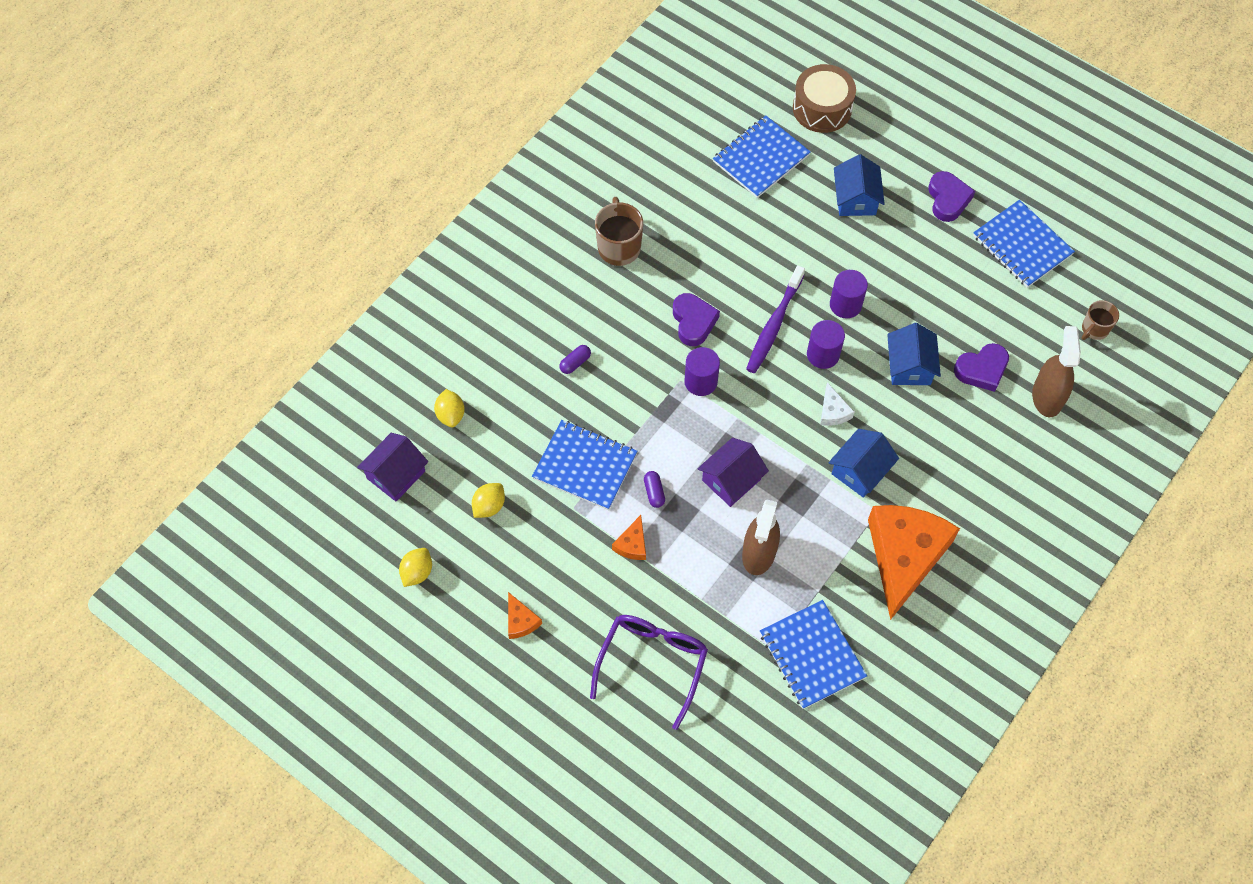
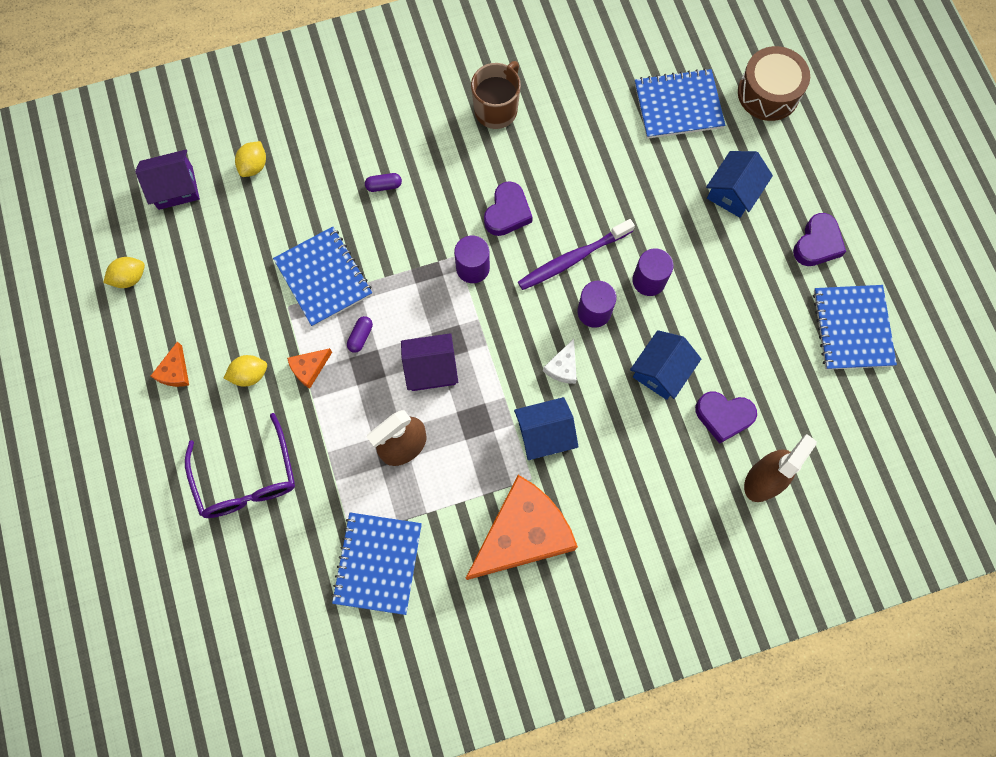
camera: 35 degrees right, 10 degrees up
yellow lemon [472,483,505,518] -> yellow lemon moved to [224,355,267,386]
purple glasses [590,615,708,730] -> purple glasses turned 105 degrees clockwise [185,413,295,518]
brown mug [1082,300,1119,340] -> none

